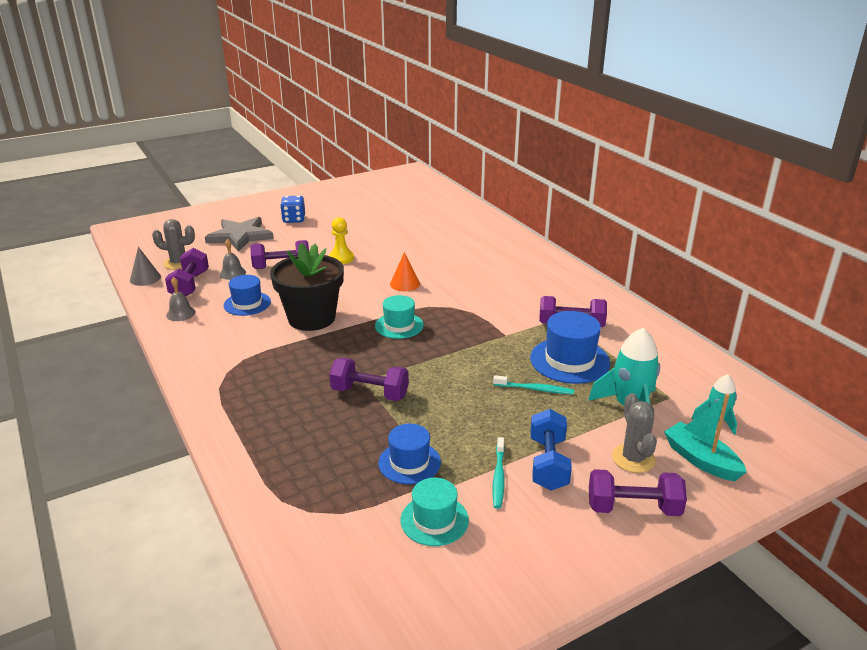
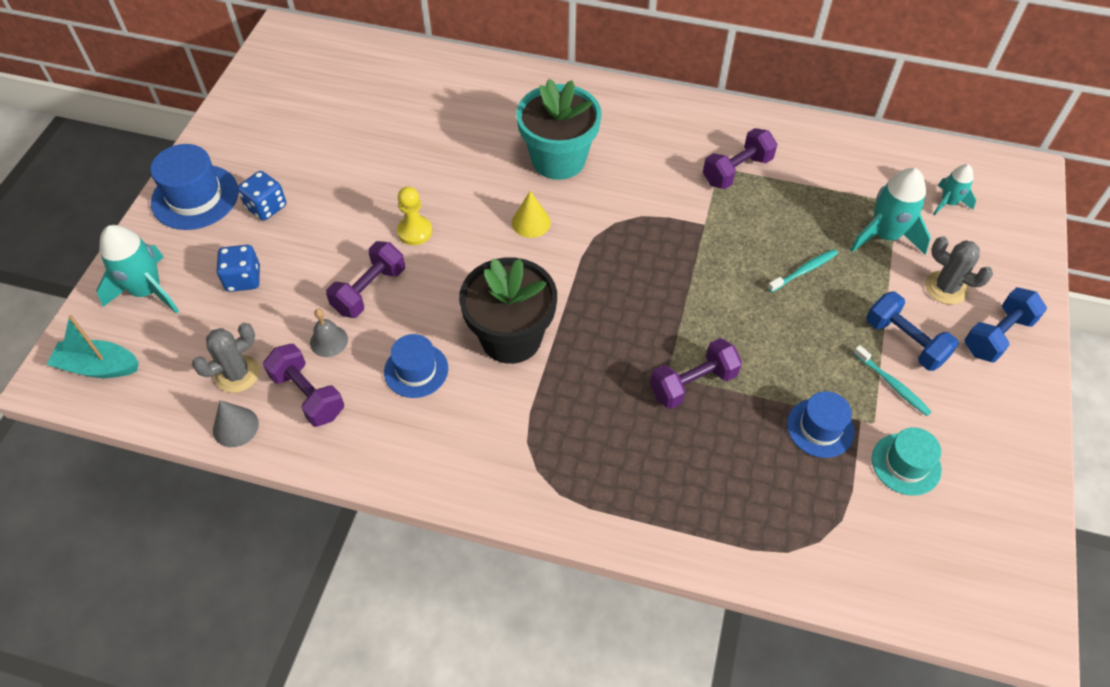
camera: 45 degrees left, 25 degrees up
grey bell [166,277,196,321] -> none
grey star [205,217,274,252] -> blue dice [216,245,260,292]
turquoise hat [375,295,424,339] -> none
orange cone [390,252,420,291] -> yellow cone [512,191,551,238]
blue hat [530,311,610,384] -> blue hat moved to [150,144,238,230]
purple dumbbell [589,469,687,516] -> blue dumbbell [964,287,1047,363]
turquoise boat [664,393,747,481] -> turquoise boat moved to [47,315,139,378]
none -> turquoise rocket [96,225,179,313]
none -> turquoise flower pot [516,79,602,180]

